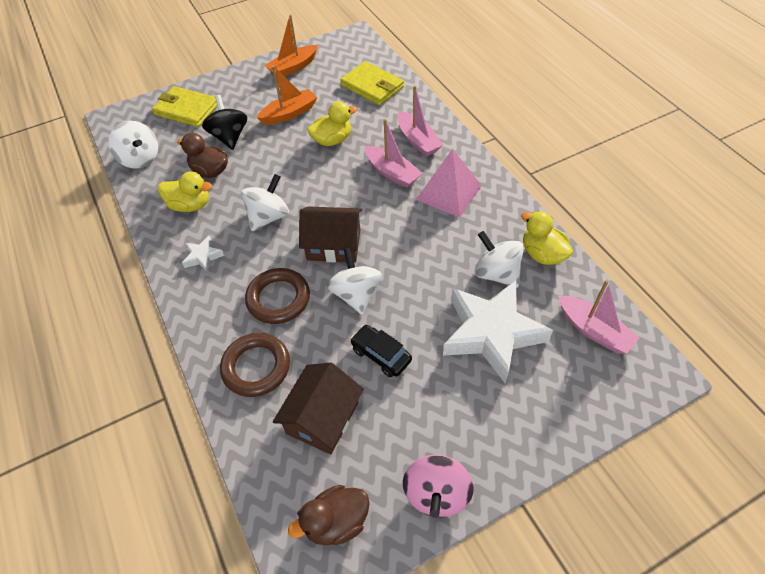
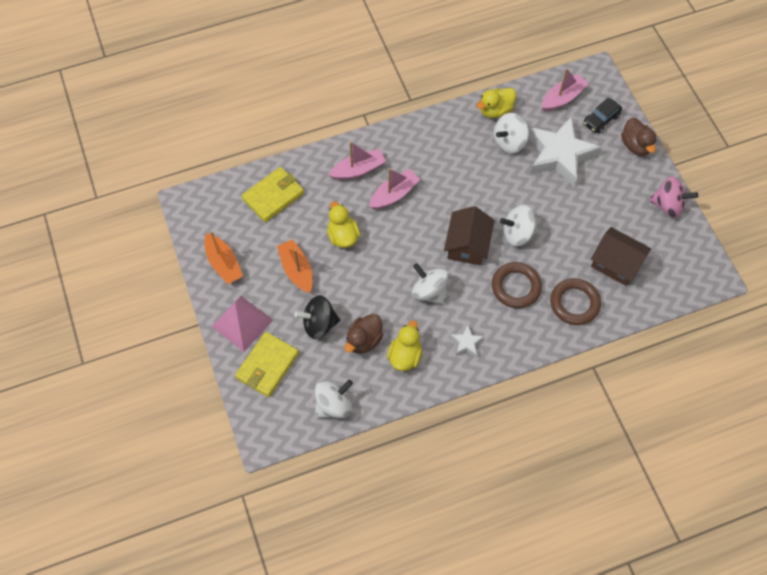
camera: 85 degrees left, 10 degrees up
brown duck [288,485,370,545] -> brown duck moved to [621,118,657,156]
black car [350,325,412,377] -> black car moved to [584,98,622,133]
pink pyramid [416,149,482,218] -> pink pyramid moved to [212,296,273,352]

